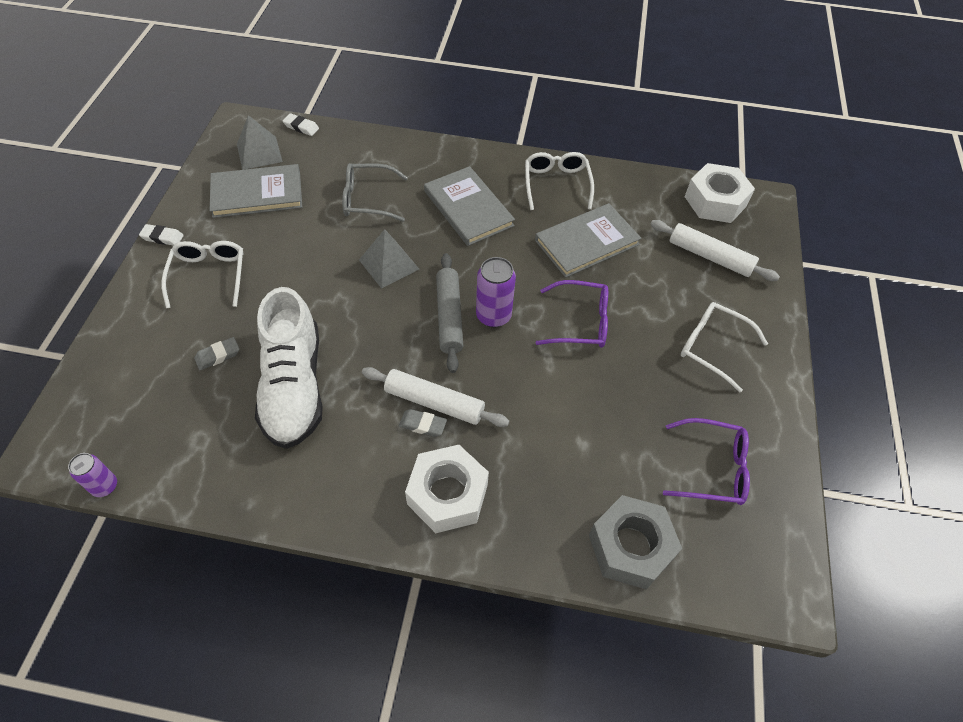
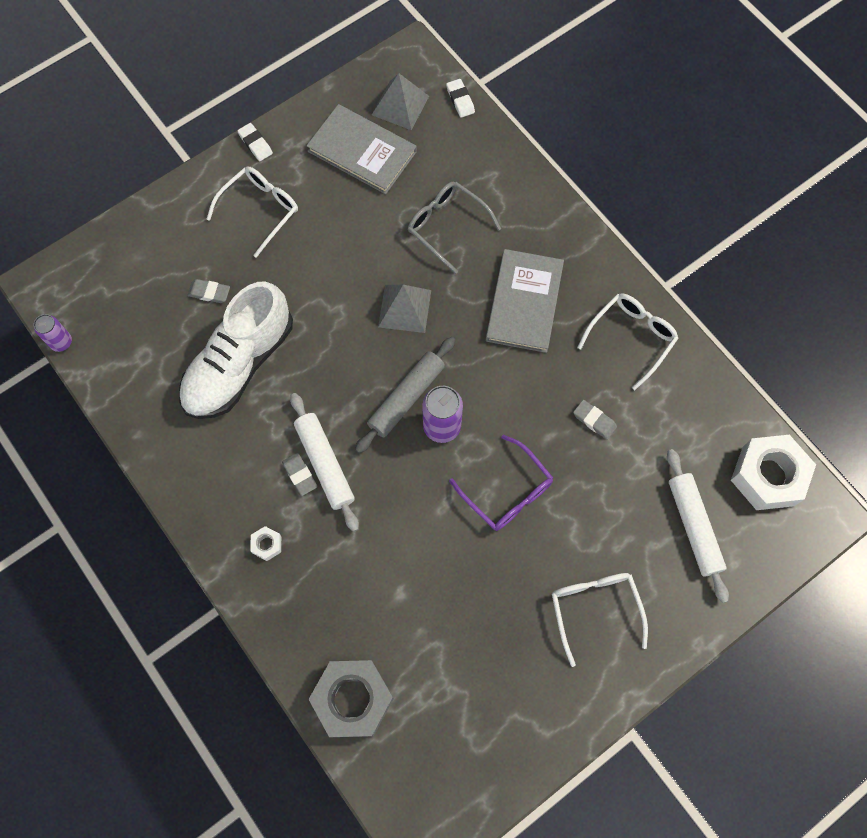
camera: 45 degrees right, 15 degrees up
white nut [405,445,489,533] -> white nut [250,526,281,561], size x0.42
grey book [535,203,641,278] -> grey eraser [573,400,617,440]
purple glasses [663,418,750,505] -> none

